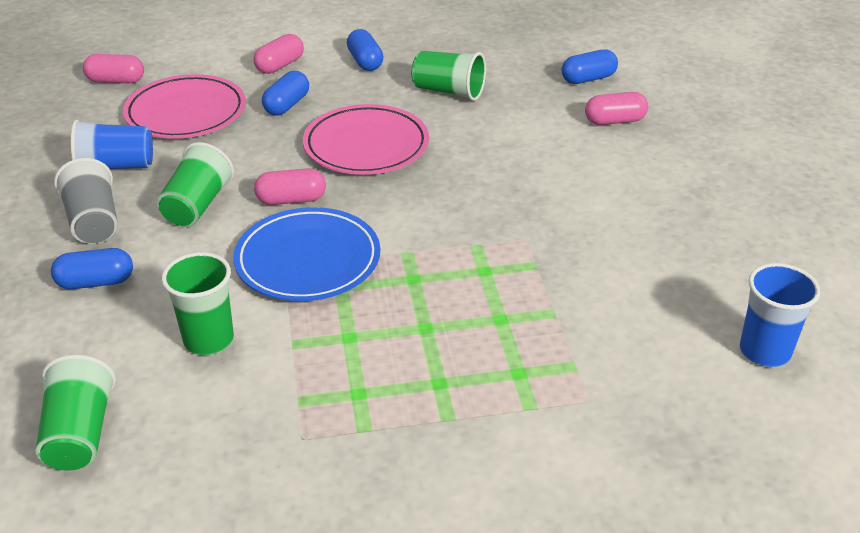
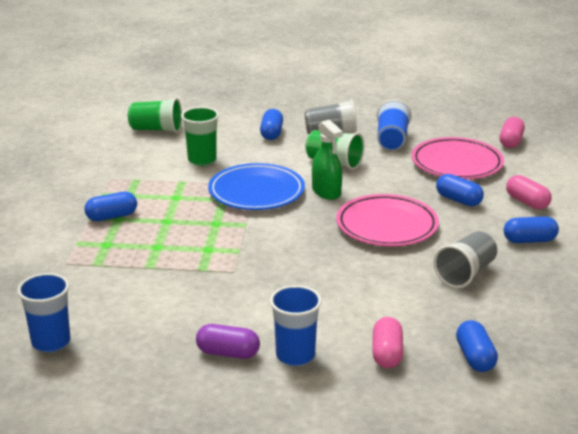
camera: 105 degrees right, 10 degrees down
pink capsule [254,168,326,205] -> green spray bottle [312,120,343,200]
green cup [411,51,486,101] -> grey cup [433,231,498,288]
none -> blue capsule [84,192,137,221]
none -> purple capsule [196,324,260,359]
none -> blue cup [270,285,322,366]

